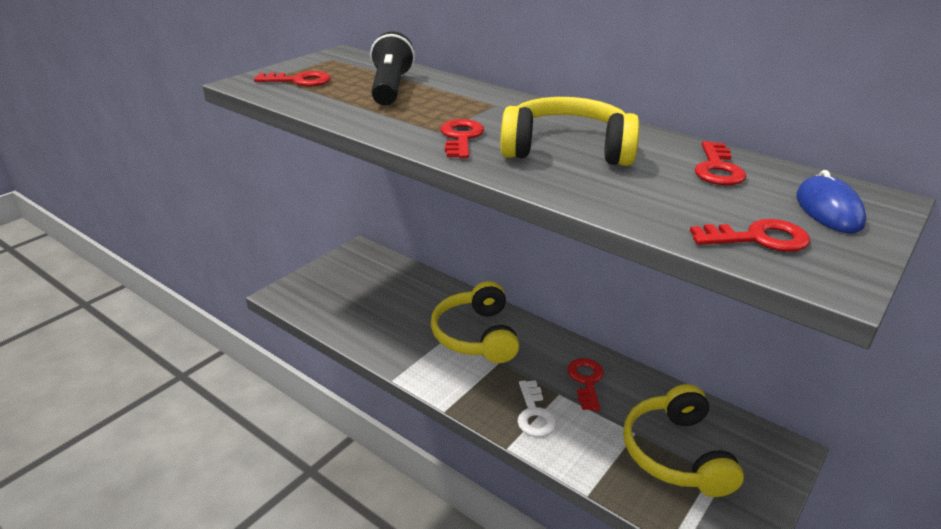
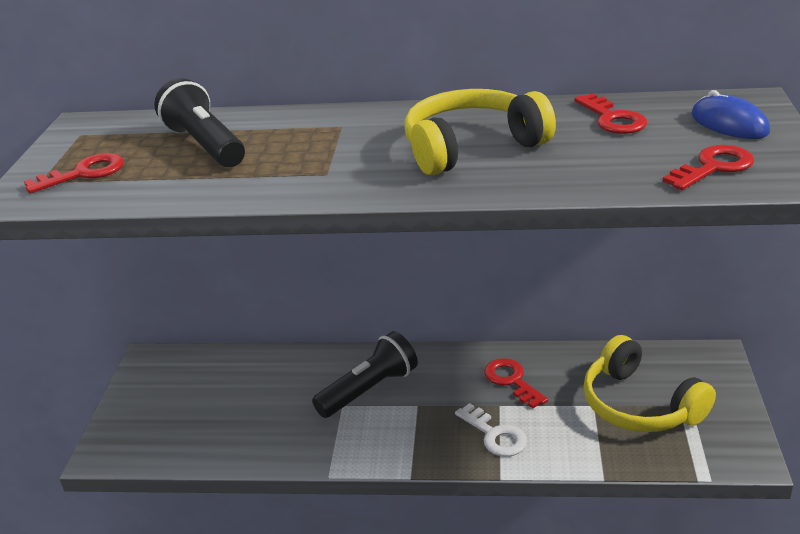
camera: 30 degrees left, 0 degrees up
yellow headphones [431,281,519,363] -> black flashlight [312,331,418,418]
red key [441,119,484,158] -> none

